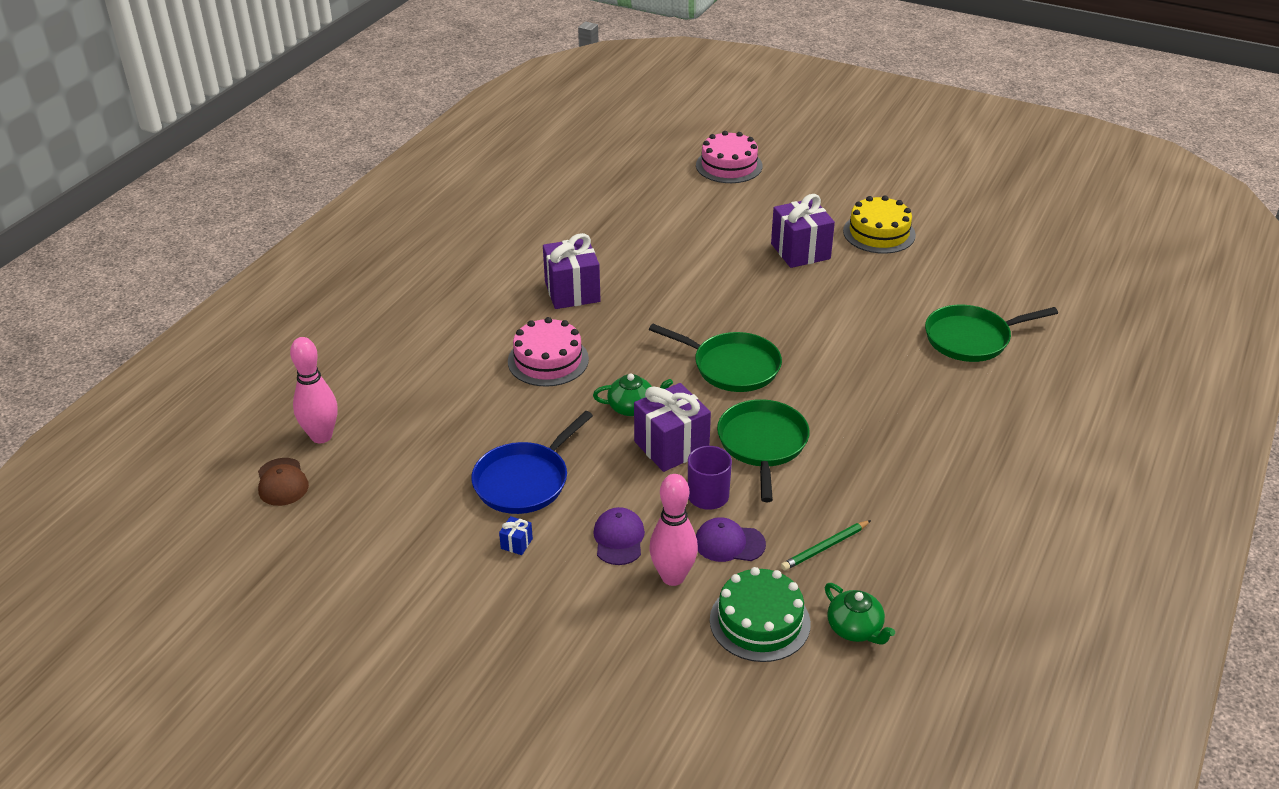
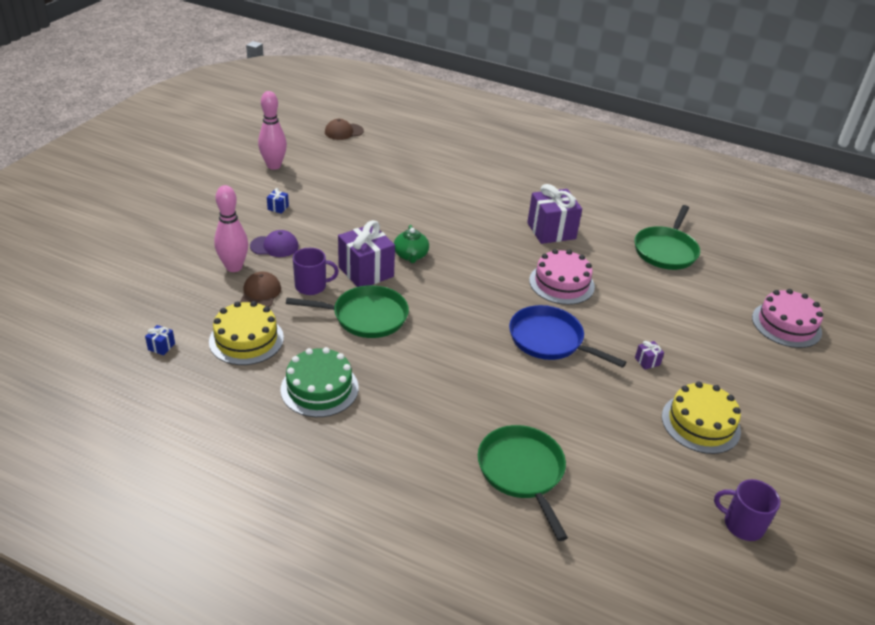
camera: 85 degrees right, 0 degrees up
pink bowling pin [290,337,338,444] -> pink bowling pin moved to [258,91,287,170]
blue pan [471,411,593,514] -> blue pan moved to [509,305,626,368]
pink cake [508,317,589,387] -> pink cake moved to [529,249,595,305]
green pan [649,324,782,392] -> green pan moved to [635,205,700,270]
purple cap [696,517,766,562] -> brown cap [240,272,281,307]
green cake [710,567,811,662] -> green cake moved to [280,347,359,417]
purple gift [771,194,835,268] -> purple gift [635,341,664,370], size x0.41
green pencil [781,520,871,571] -> yellow cake [209,301,284,365]
green teapot [825,583,895,644] -> blue gift [145,325,175,355]
none -> purple mug [714,479,780,541]

